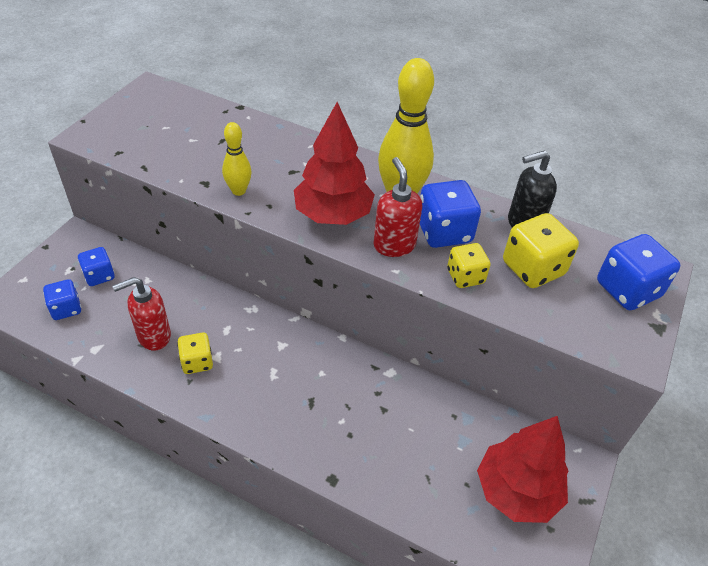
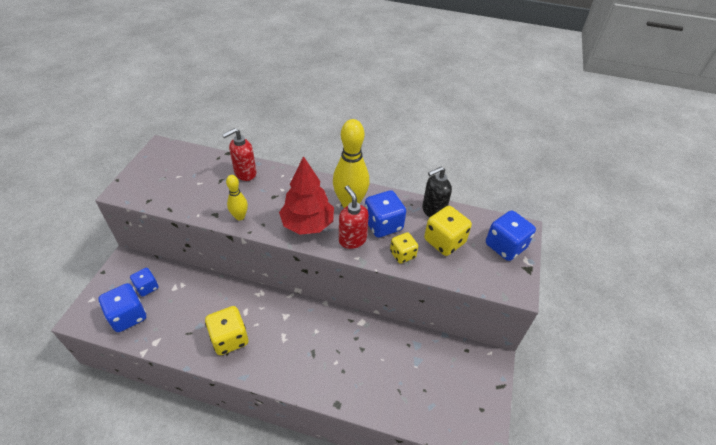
camera: 10 degrees left, 0 degrees up
blue dice [43,279,81,320] -> blue dice [99,283,146,332], size x1.60
red soap dispenser [112,277,171,351] -> red soap dispenser moved to [222,128,257,181]
yellow dice [177,332,213,374] -> yellow dice [205,306,248,355], size x1.60
red tree [477,416,568,523] -> none

